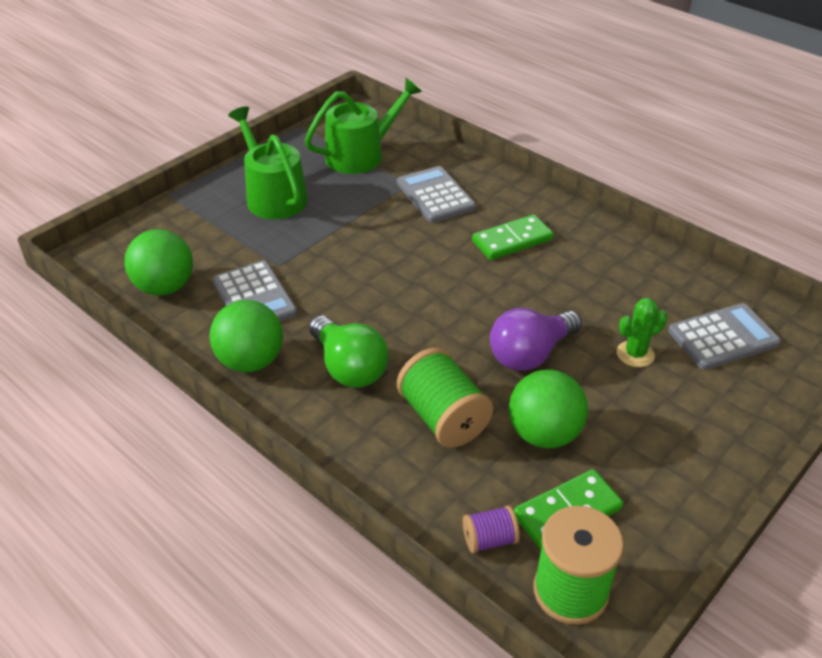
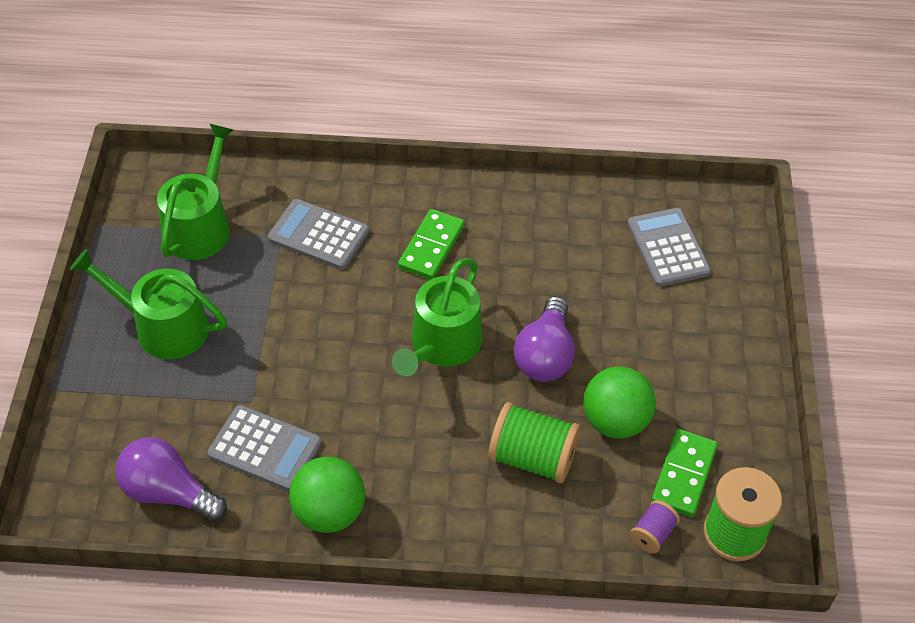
camera: 40 degrees left, 10 degrees up
green ball [124,229,193,296] -> purple light bulb [115,437,227,522]
green light bulb [309,315,389,388] -> none
green cactus [617,298,668,367] -> none
grey calculator [668,303,781,370] -> grey calculator turned 45 degrees counterclockwise [627,208,711,287]
none -> green watering can [392,258,483,376]

